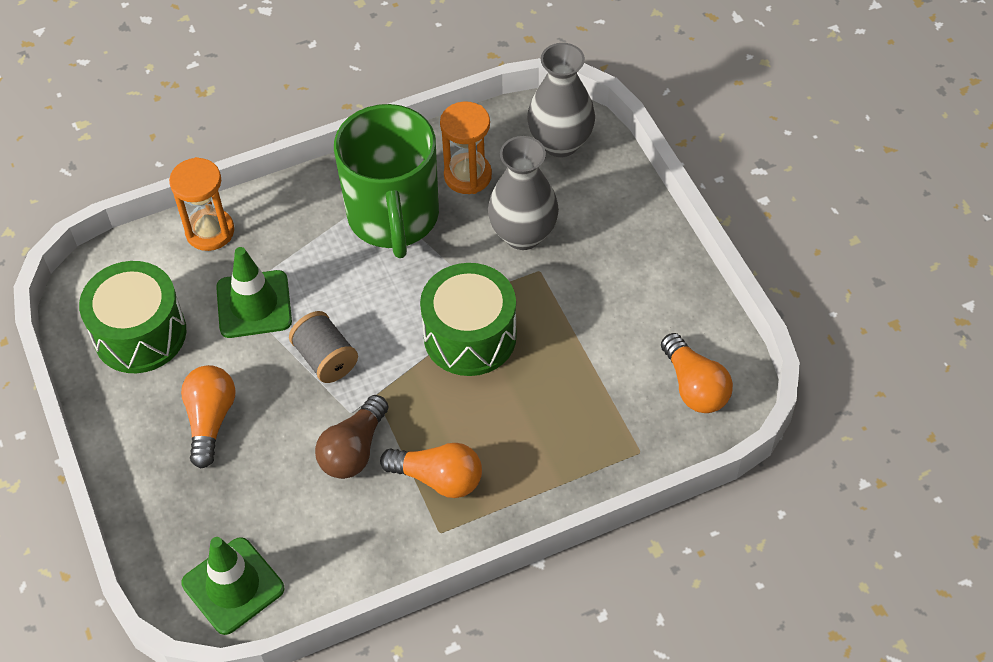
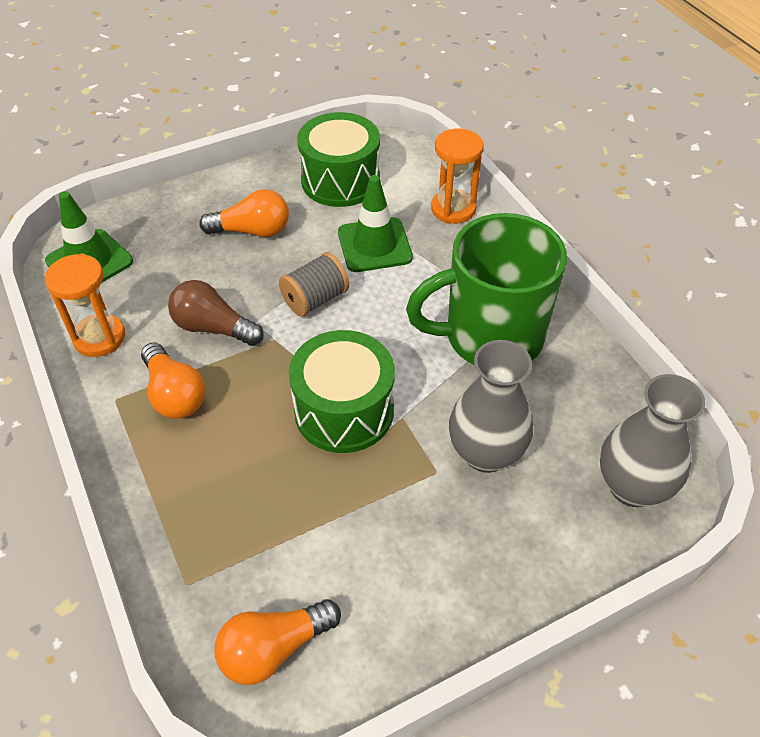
camera: 85 degrees right, 5 degrees down
orange light bulb [380,443,482,498] -> orange light bulb turned 45 degrees counterclockwise [141,343,205,419]
orange hourglass [440,101,492,194] -> orange hourglass moved to [44,254,125,357]

